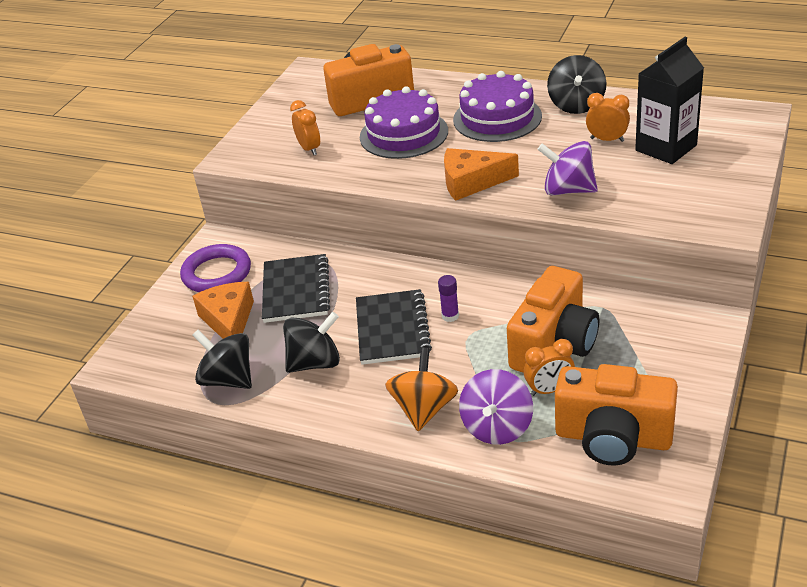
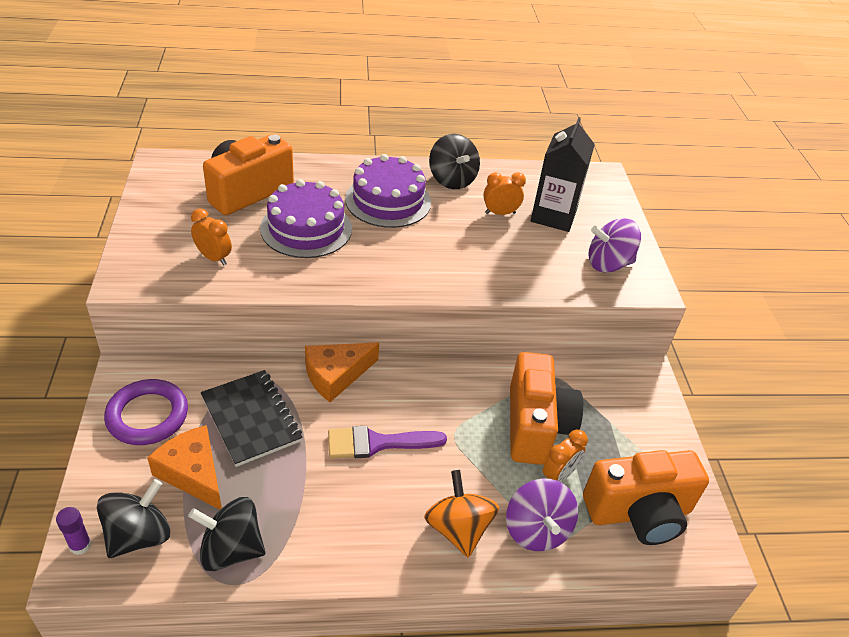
camera: 35 degrees left, 5 degrees up
black spinning top [283,312,340,373] -> black spinning top moved to [97,479,170,558]
black notebook [356,289,432,365] -> purple brush [328,426,447,458]
purple glue stick [438,275,459,322] -> purple glue stick moved to [56,507,91,555]
orange cheese [444,148,519,201] -> orange cheese moved to [305,342,379,402]
purple spinning top [537,141,598,195] -> purple spinning top moved to [589,219,641,273]

